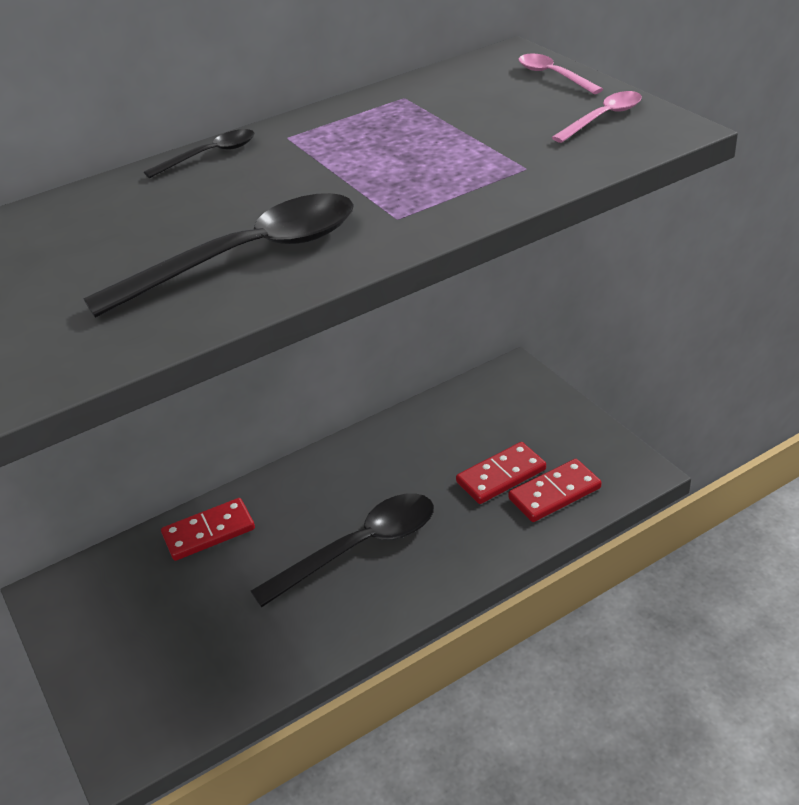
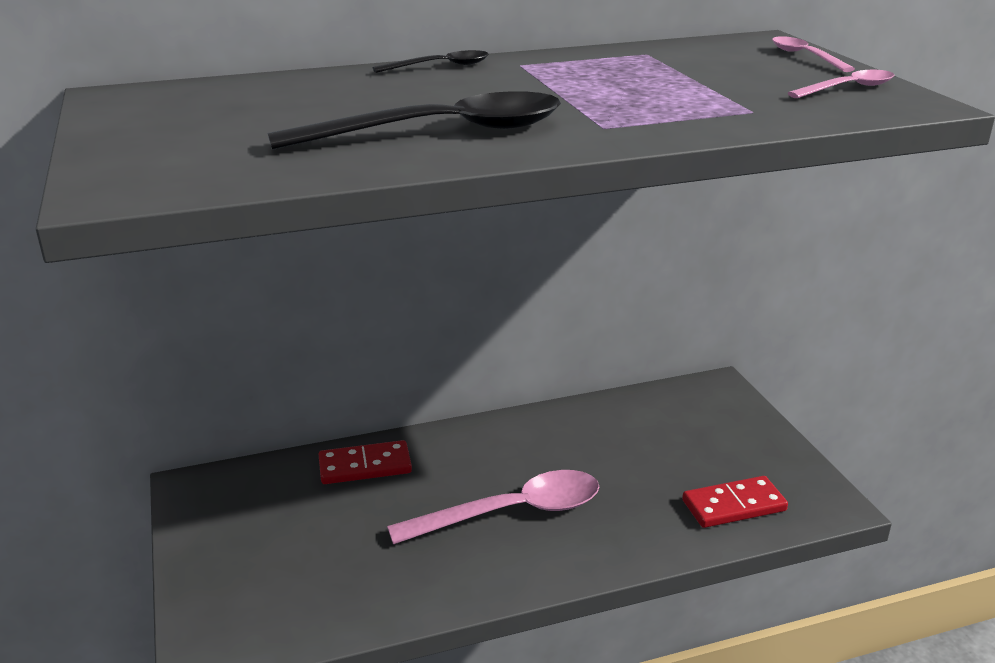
camera: 10 degrees right, 10 degrees down
black spoon [251,493,434,607] -> pink spoon [387,470,599,544]
red domino [456,442,546,504] -> none

